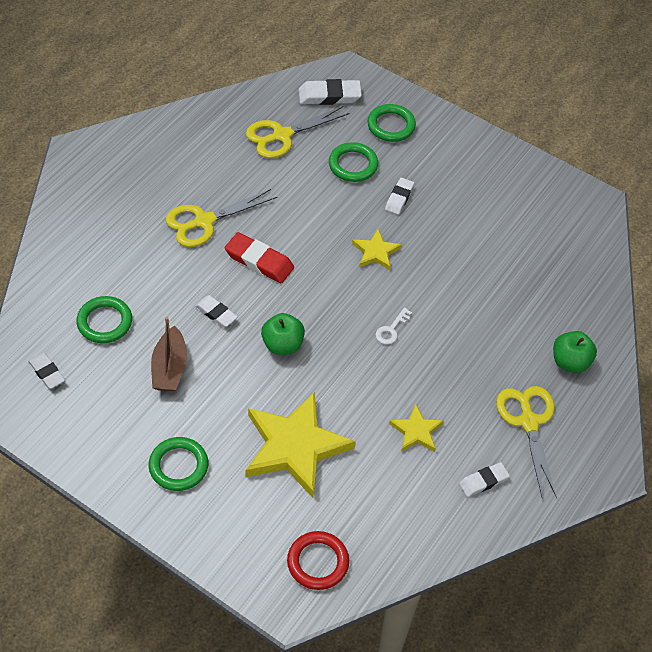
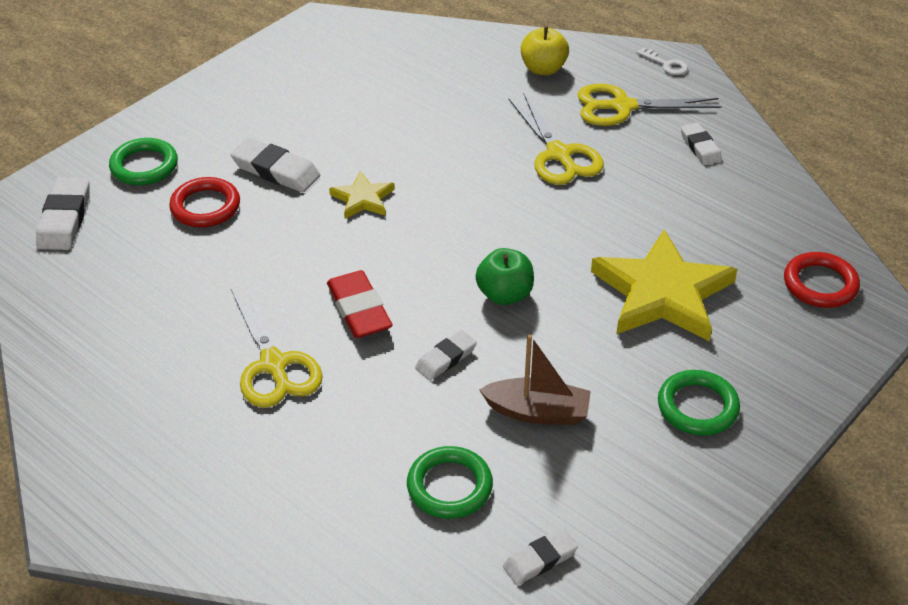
camera: 80 degrees left, 10 degrees down
red eraser [225,232,294,283] -> red eraser turned 60 degrees counterclockwise [327,270,393,338]
yellow scissors [246,106,350,158] -> yellow scissors moved to [509,94,604,185]
green ring [329,142,378,182] -> red ring [169,177,240,227]
white key [375,307,412,345] -> white key moved to [637,47,688,75]
white eraser [385,178,414,215] -> white eraser [230,138,320,192], size x1.57
yellow star [389,403,444,452] -> none
green apple [553,331,597,373] -> yellow apple [521,27,569,75]

